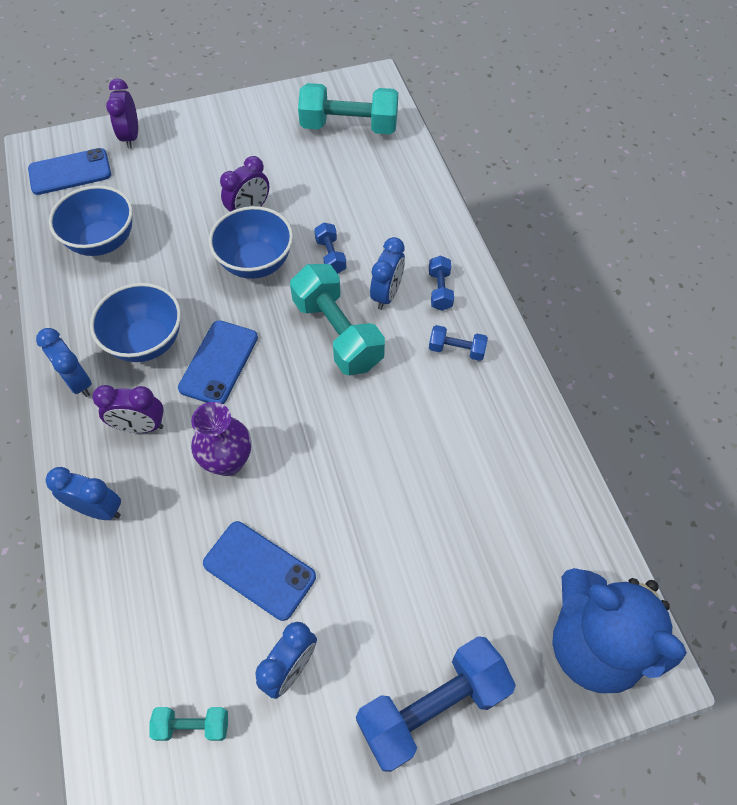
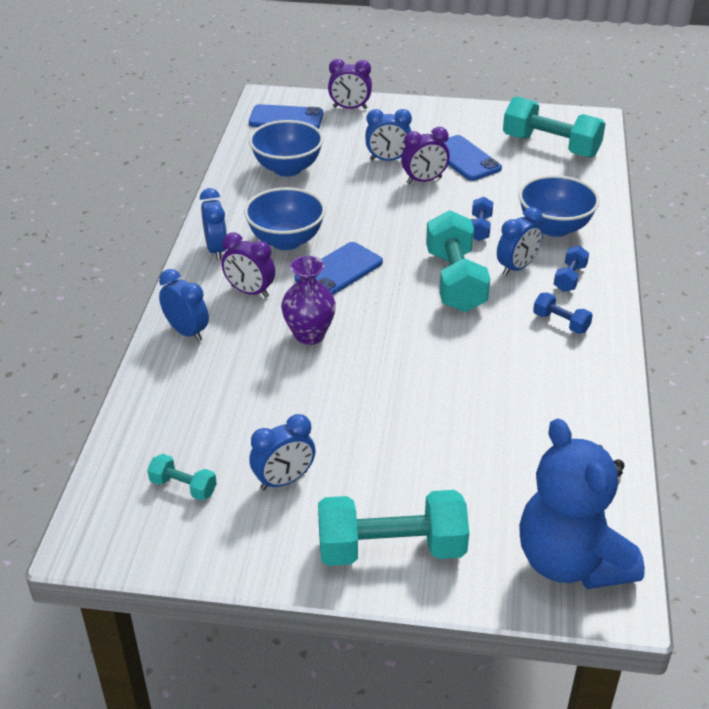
camera: 25 degrees right, 20 degrees down
purple clock [106,79,138,149] -> purple clock turned 105 degrees counterclockwise [328,59,372,109]
blue phone [203,521,316,621] -> blue phone moved to [443,135,502,181]
blue bowl [209,206,293,279] -> blue bowl moved to [519,175,600,237]
blue dumbbell [356,636,516,772] -> turquoise dumbbell [318,490,469,566]
none -> blue clock [365,109,412,161]

